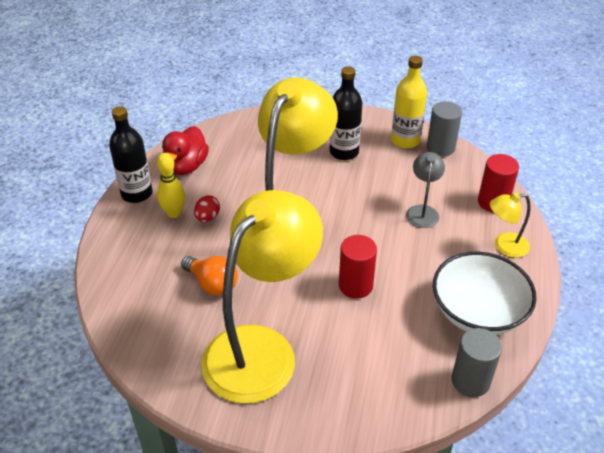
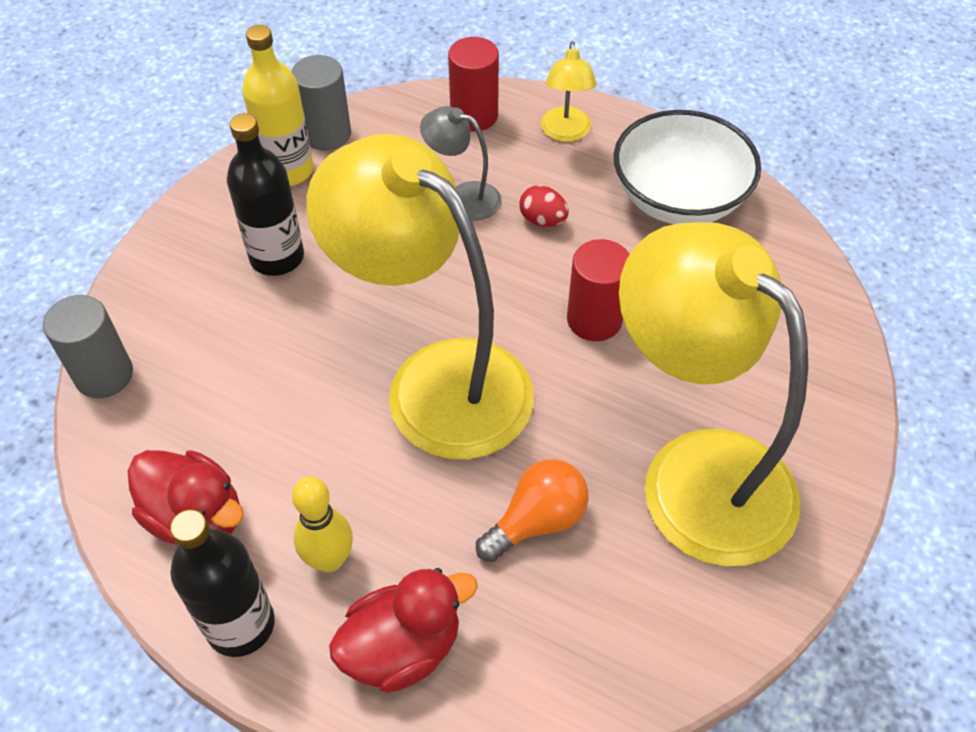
camera: 75 degrees left, 10 degrees up
red egg [194,195,220,222] -> red egg moved to [519,185,569,227]
grey cylinder [452,328,502,397] -> grey cylinder moved to [43,295,133,398]
none -> red duck [329,568,478,693]

